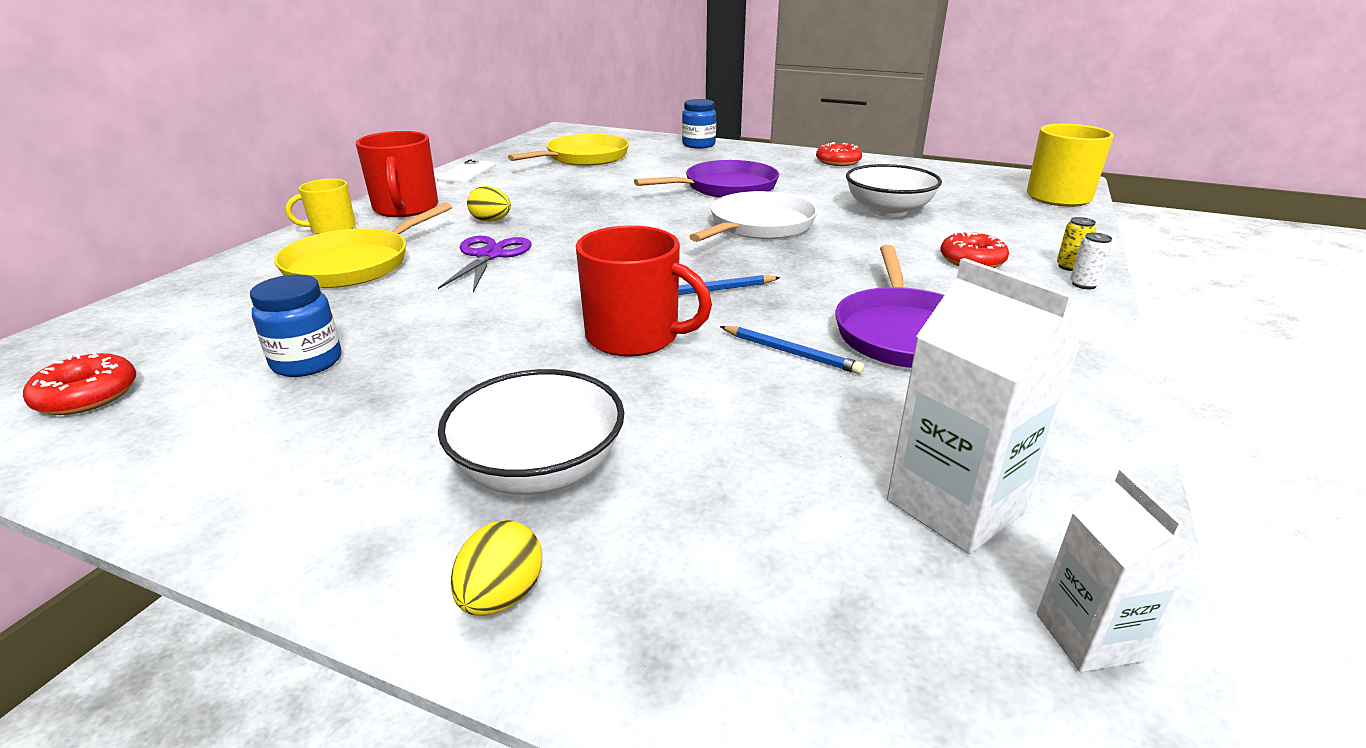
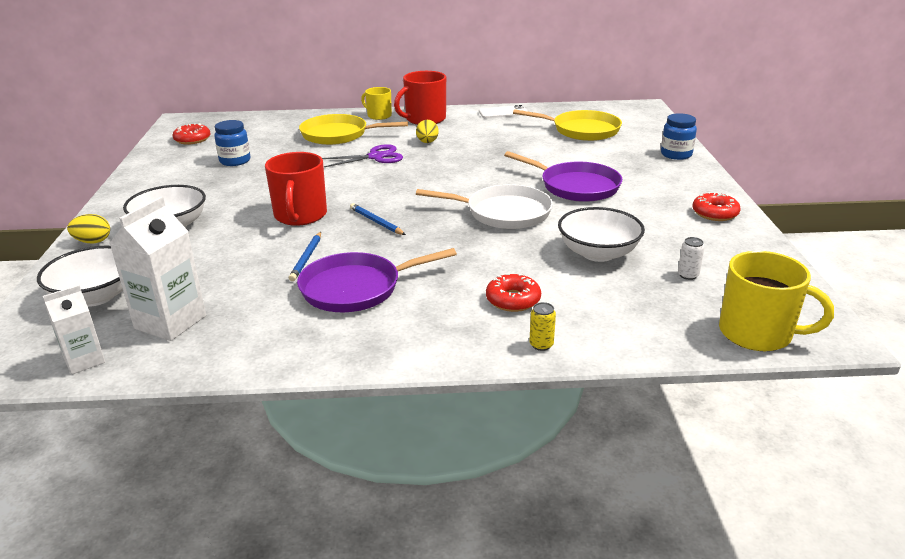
camera: 65 degrees right, 0 degrees up
white can [1070,232,1113,289] -> white can moved to [678,237,705,280]
none -> white bowl [37,246,123,307]

